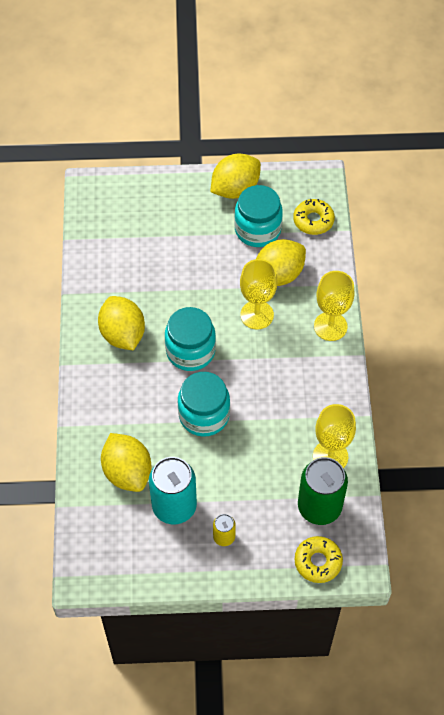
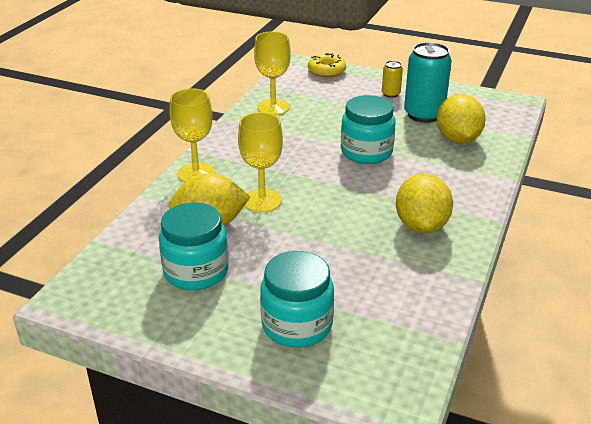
camera: 155 degrees left, 25 degrees down
turquoise jar [165,307,216,371] -> turquoise jar moved to [260,251,334,347]
yellow lemon [210,154,261,199] -> none
yellow donut [293,199,335,235] -> none
green can [298,457,348,525] -> none

